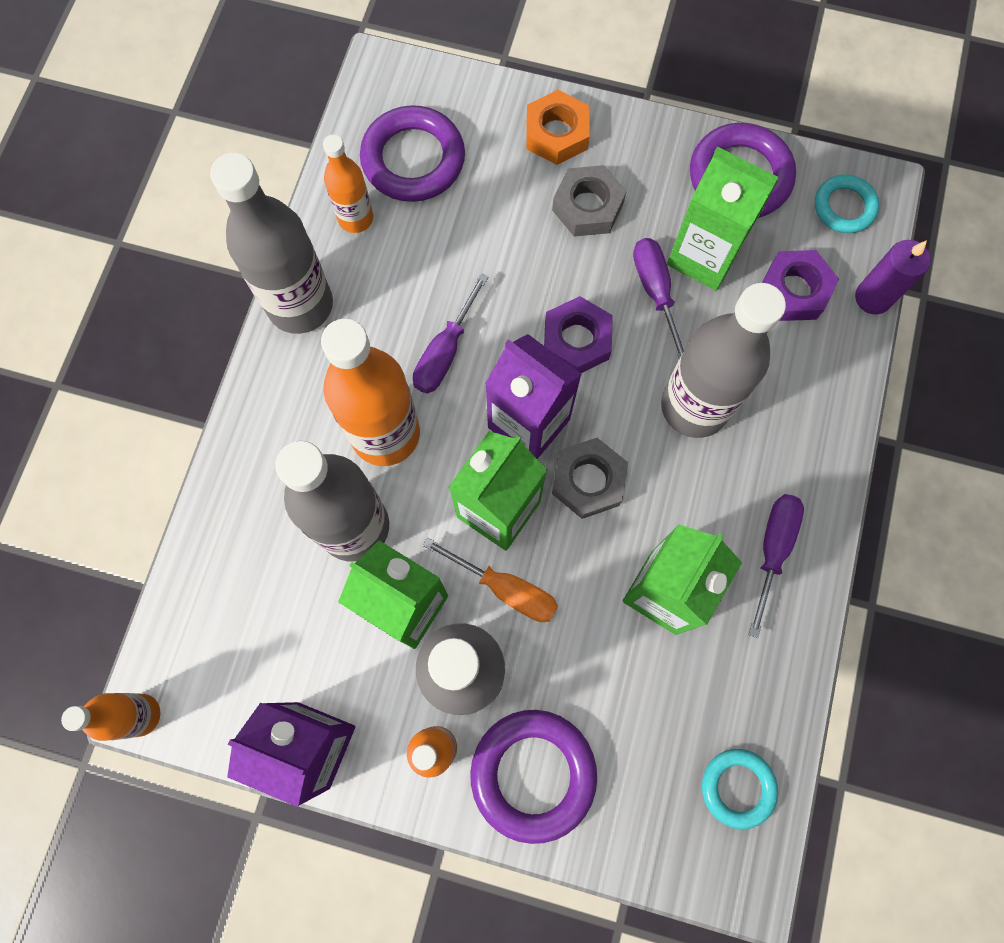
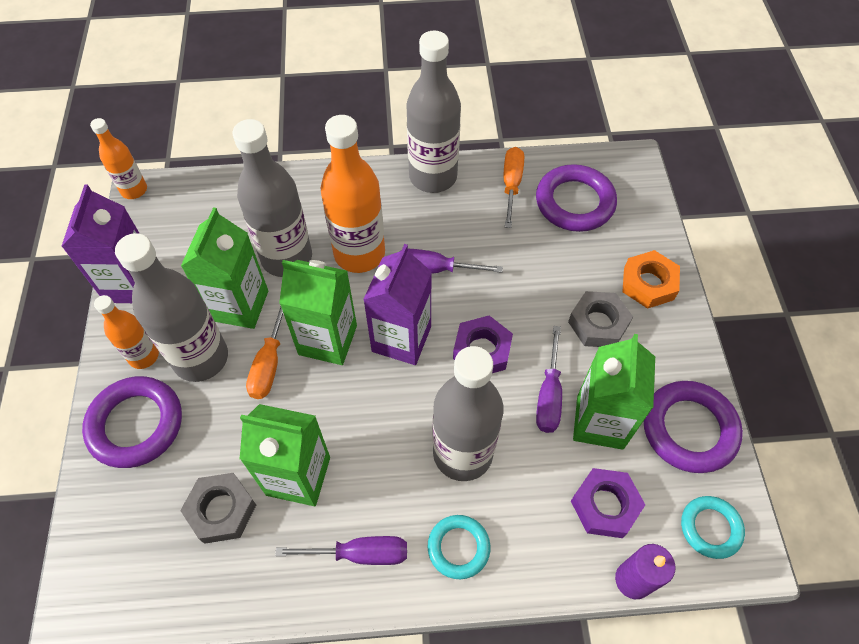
camera: 70 degrees right, 15 degrees down
orange bottle [323,135,373,233] -> orange screwdriver [504,147,524,228]
grey nut [552,438,628,519] -> grey nut moved to [180,473,256,544]
purple screwdriver [633,238,684,359] -> purple screwdriver turned 135 degrees clockwise [536,326,562,433]
turquoise ring [702,749,778,829] -> turquoise ring moved to [427,515,491,579]

